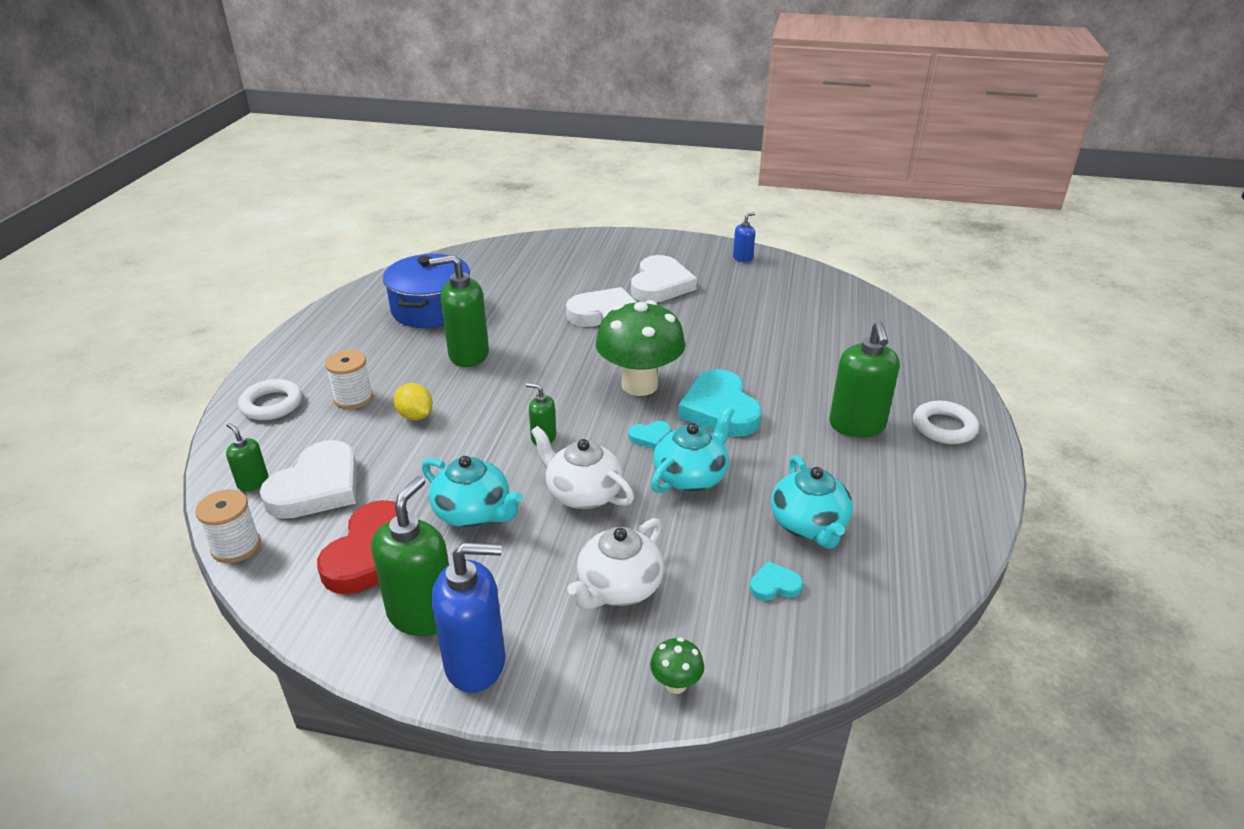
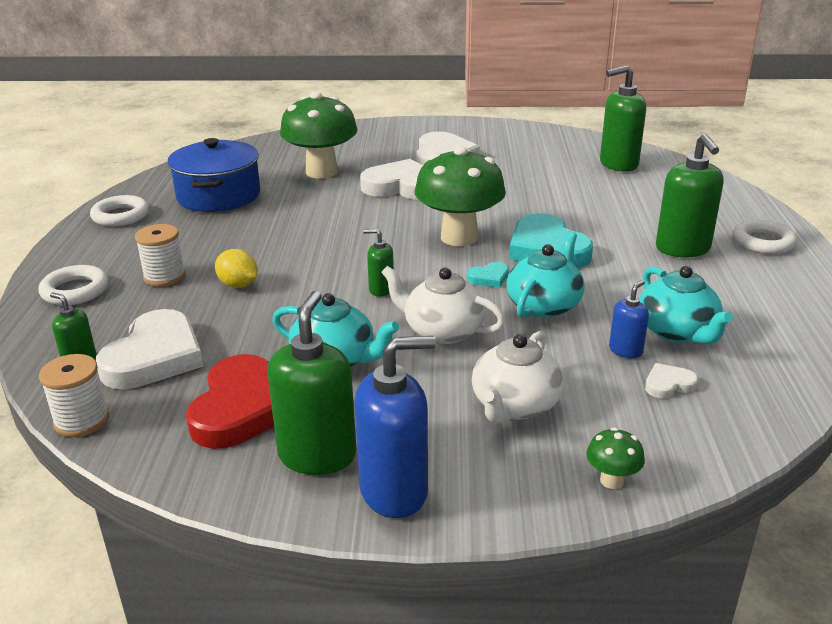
camera: 10 degrees left, 5 degrees down
green soap dispenser [429,255,489,367] -> green soap dispenser moved to [600,65,646,171]
blue soap dispenser [733,212,755,262] -> blue soap dispenser moved to [609,280,649,358]
turquoise heart [750,561,803,601] -> white heart [645,363,698,398]
none -> white ring [90,195,149,227]
none -> green mushroom [280,92,357,179]

